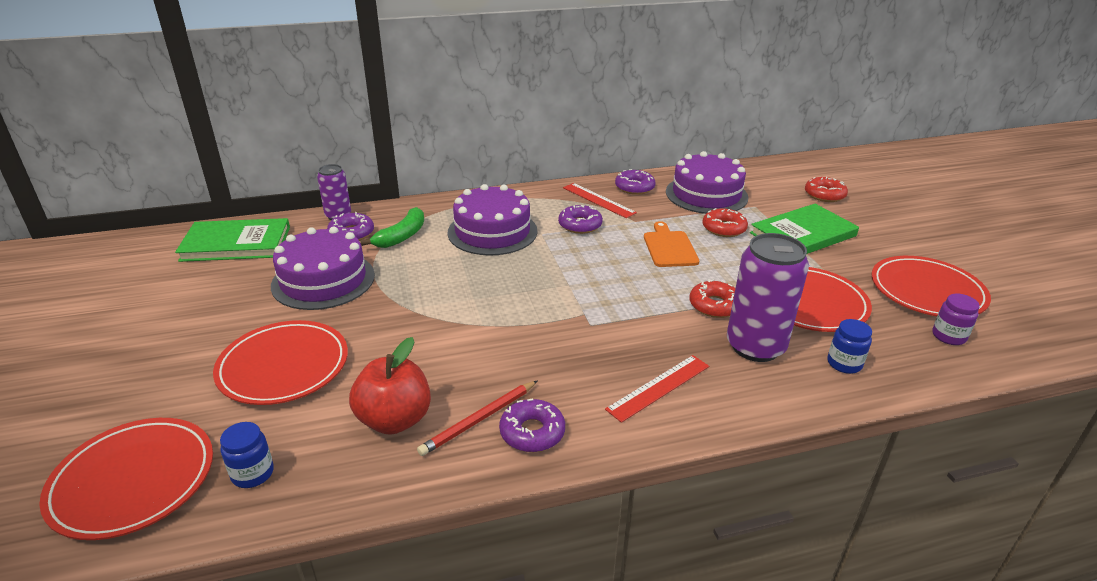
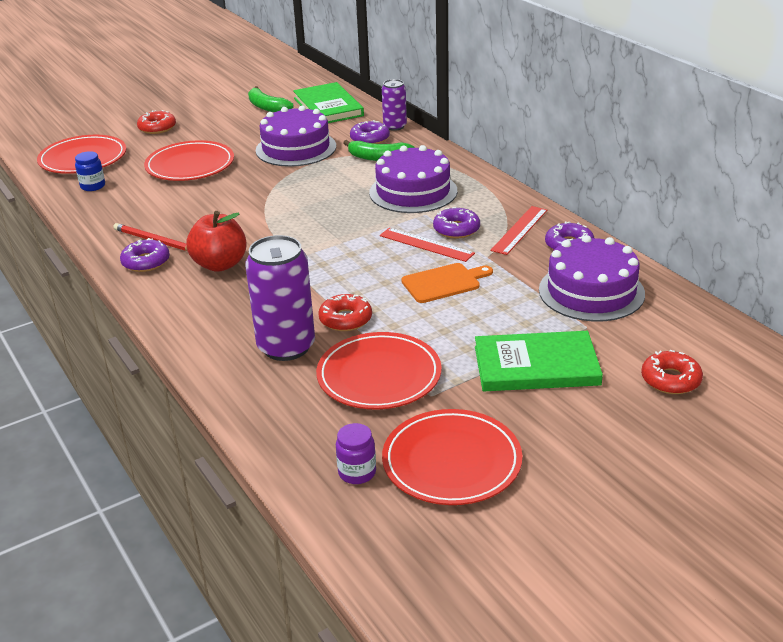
camera: 75 degrees right, 0 degrees up
red apple [349,337,431,435] -> red apple moved to [186,211,247,272]
red ruler [605,355,709,423] -> red ruler moved to [380,228,475,262]
red donut [702,208,748,237] -> red donut moved to [137,110,176,134]
green book [750,204,859,254] -> green book turned 45 degrees counterclockwise [475,331,603,391]
blue jar [828,319,872,374] -> none
none -> green banana [248,86,293,112]

